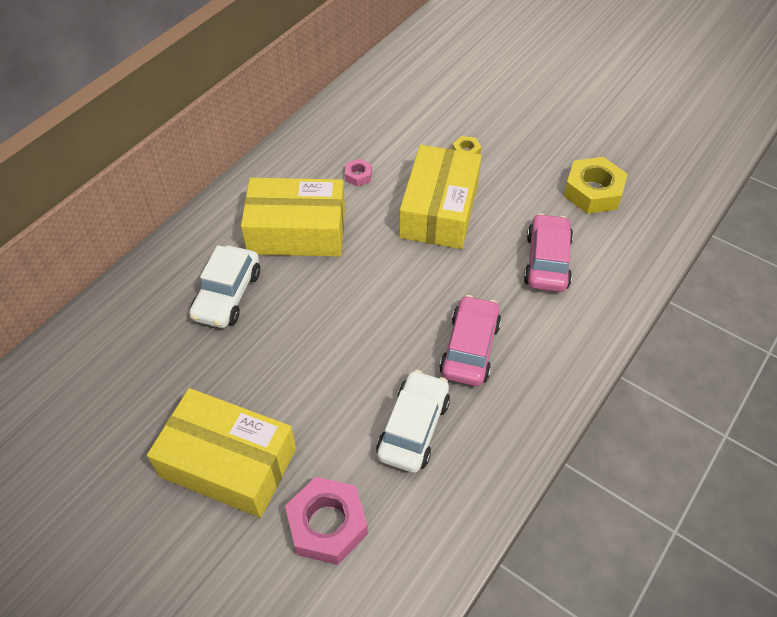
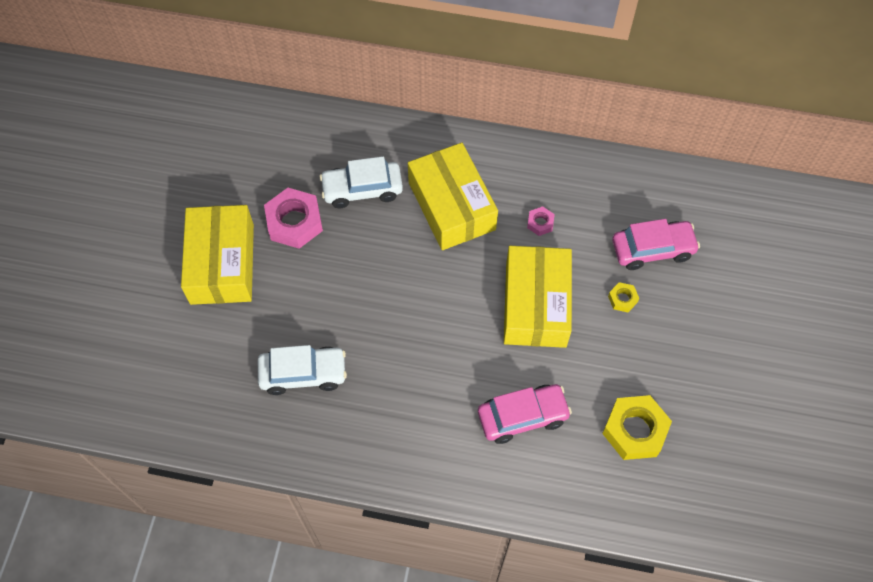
camera: 65 degrees right, 10 degrees up
pink nut [285,477,368,565] -> pink nut moved to [264,188,323,249]
yellow box [399,145,482,249] -> yellow box turned 75 degrees counterclockwise [504,246,572,348]
pink car [439,295,501,386] -> pink car moved to [612,219,700,270]

